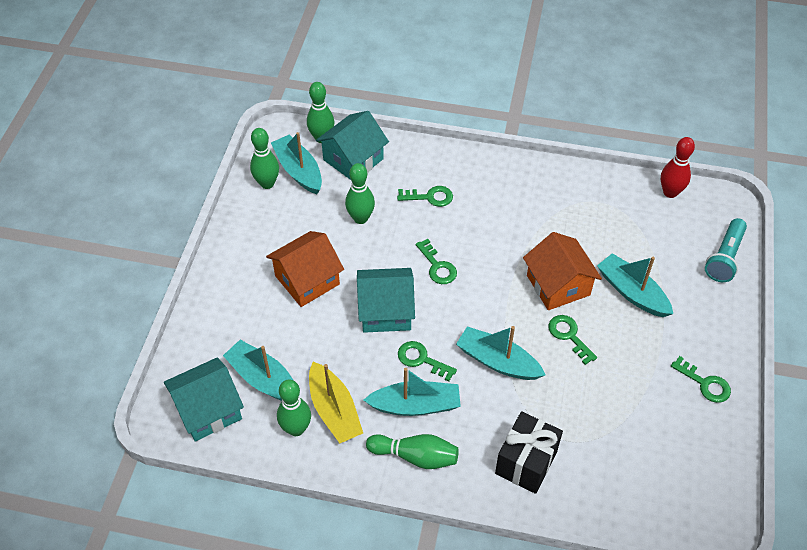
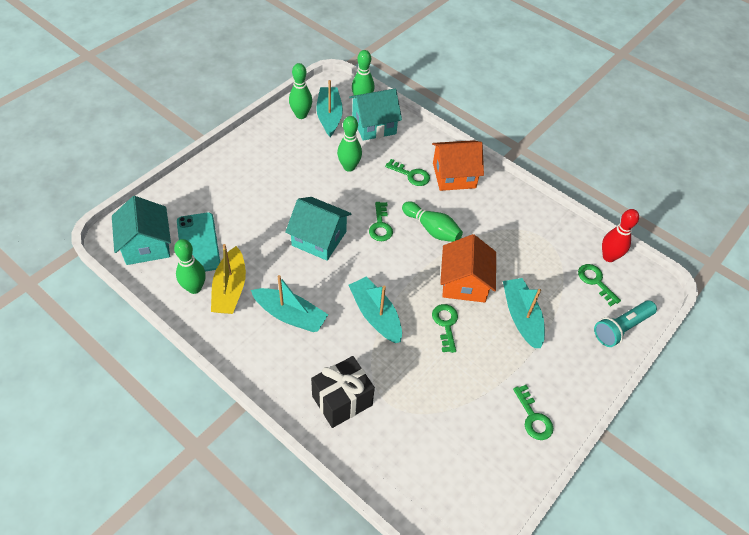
camera: 25 degrees right, 0 degrees up
turquoise house [164,357,244,441] -> turquoise house turned 75 degrees clockwise [112,196,171,265]
turquoise boat [223,340,294,401] -> turquoise phone [177,212,220,272]
orange house [266,231,344,307] -> orange house moved to [432,140,484,191]
green bowling pin [366,434,459,469] -> green bowling pin moved to [402,201,463,242]
green key [398,341,457,382] -> green key moved to [578,264,621,306]

